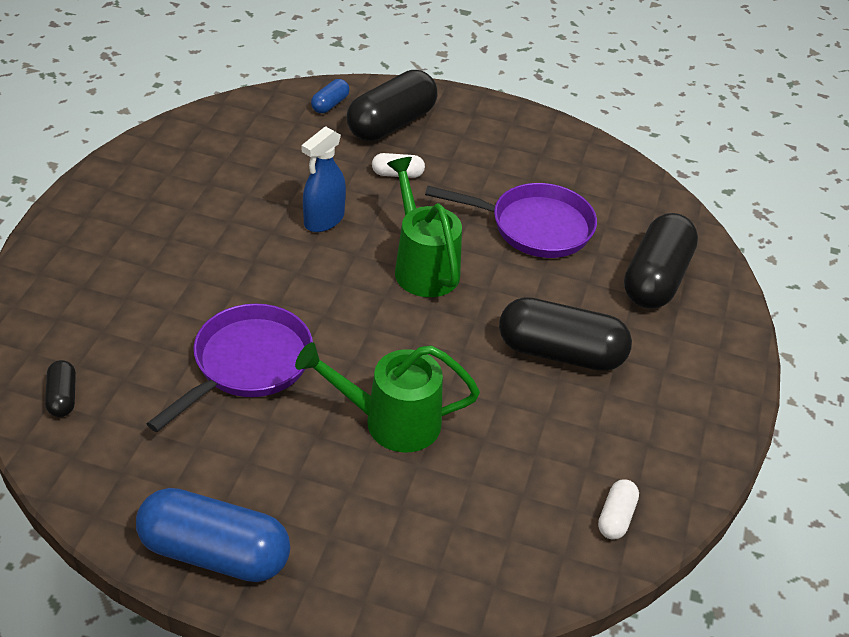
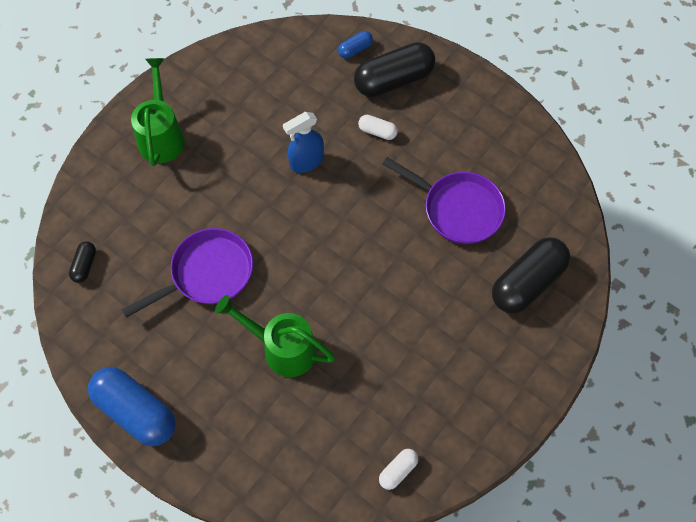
camera: 25 degrees right, 20 degrees up
green watering can [387,157,462,297] -> green watering can moved to [131,58,185,166]
black capsule [499,297,632,371] -> none

